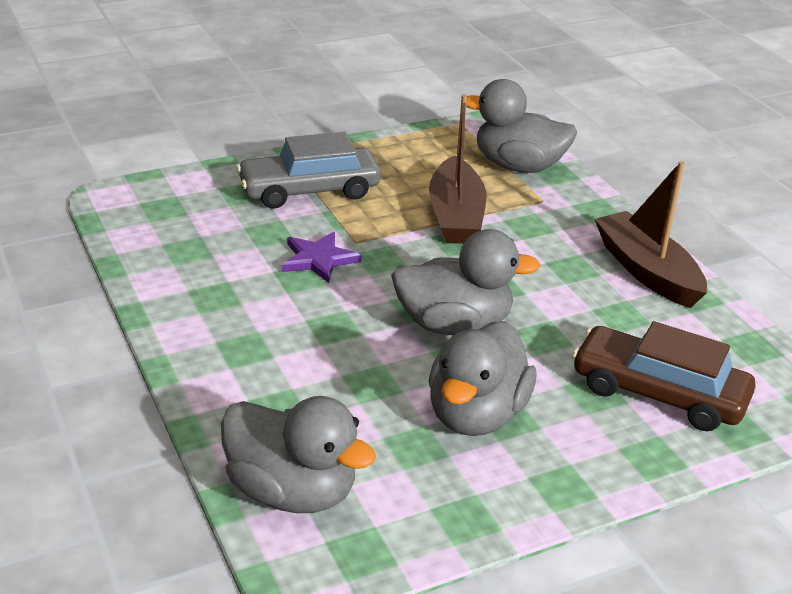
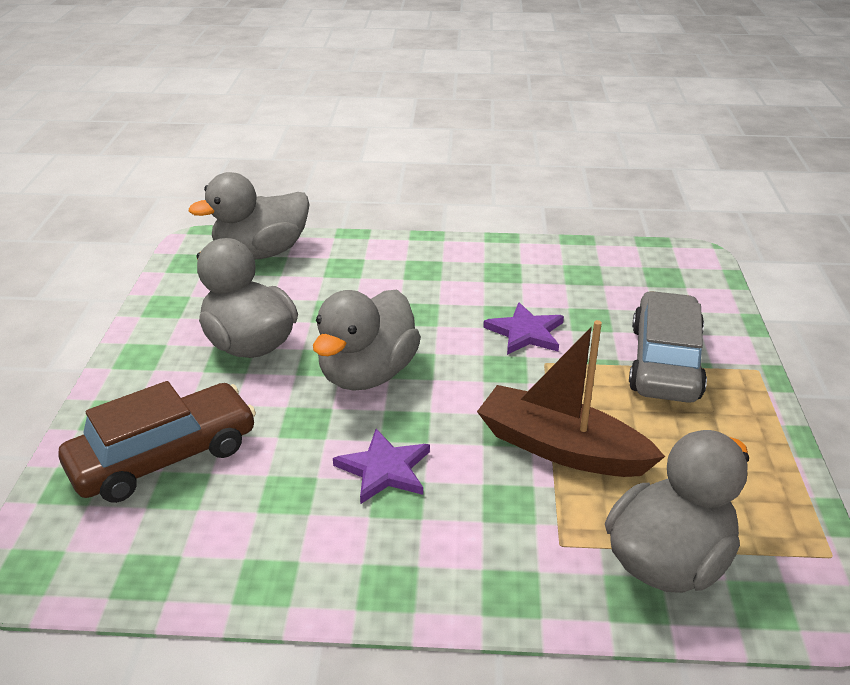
camera: 120 degrees right, 0 degrees up
brown boat [594,161,707,308] -> none
none -> purple star [333,429,430,504]

